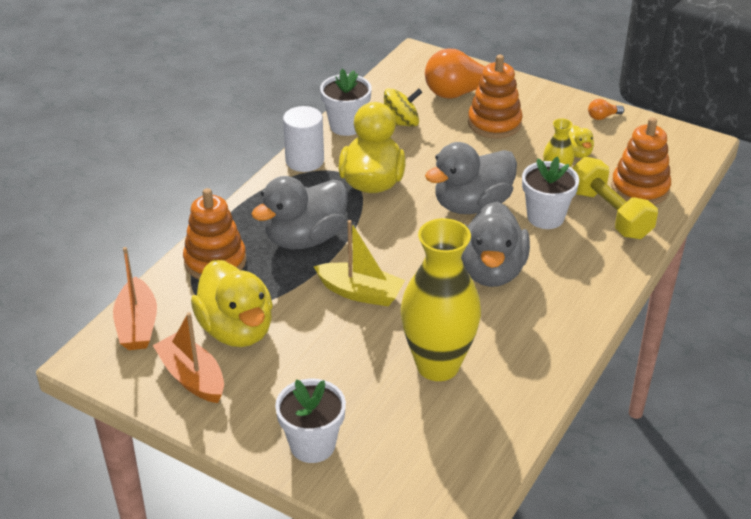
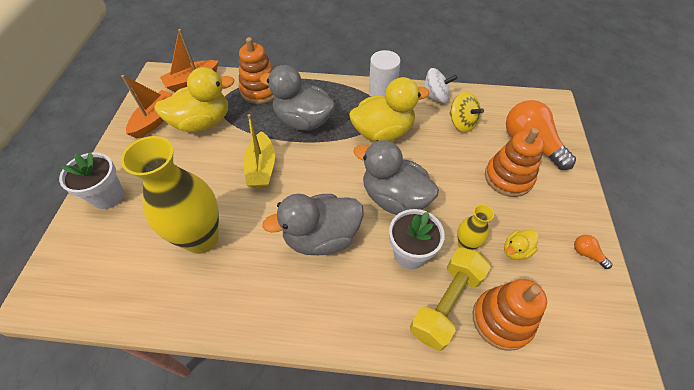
camera: 65 degrees right, 15 degrees up
yellow duck [191,260,273,347] -> yellow duck turned 150 degrees counterclockwise [154,67,234,132]
white flower pot [320,69,372,136] -> white spinning top [423,68,458,103]

